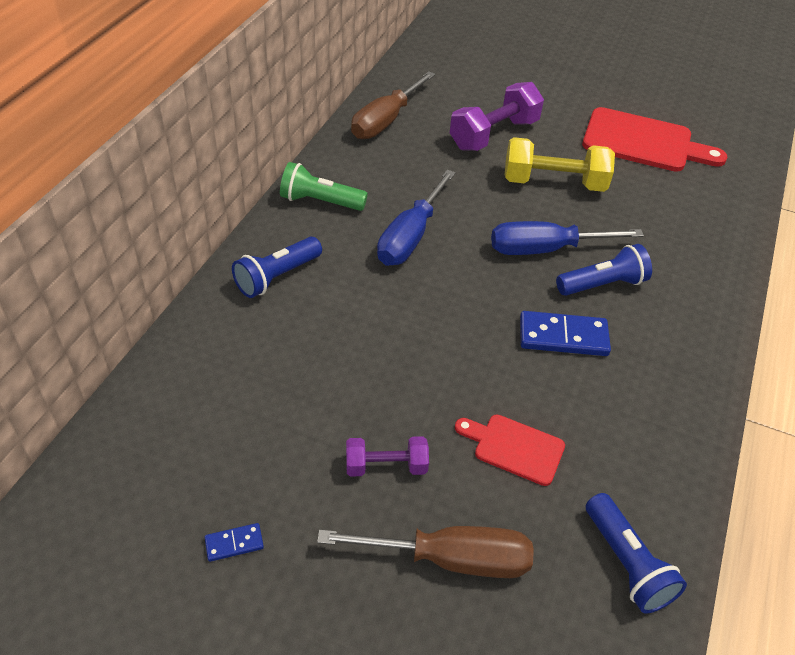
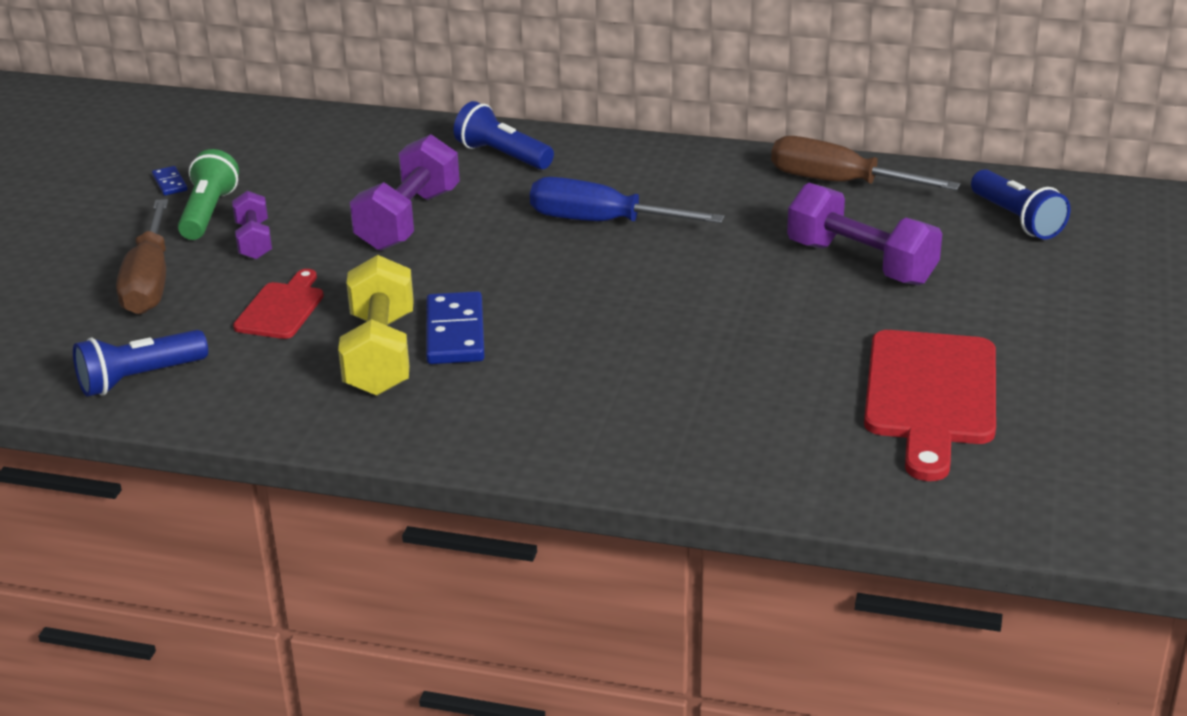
camera: 85 degrees right, 15 degrees down
green flashlight [280,162,368,211] -> green flashlight moved to [178,149,239,240]
blue screwdriver [491,221,644,255] -> none
yellow dumbbell [504,137,615,192] -> yellow dumbbell moved to [338,255,414,396]
blue flashlight [556,244,652,296] -> blue flashlight moved to [971,169,1071,239]
none -> purple dumbbell [350,134,460,251]

